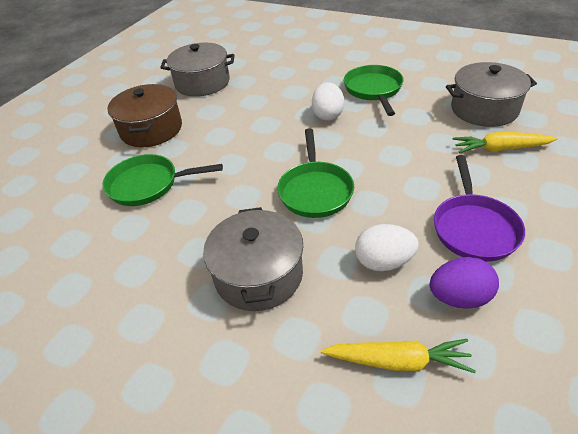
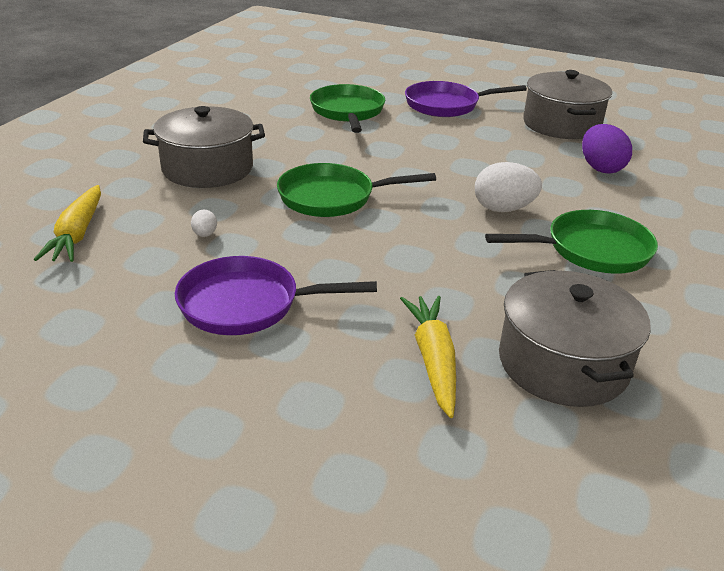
camera: 80 degrees right, 10 degrees down
brown pot [108,84,182,147] -> purple pan [405,81,527,117]
white egg [355,224,419,271] -> white egg [191,210,217,237], size x0.48
purple egg [430,257,499,309] -> purple egg moved to [582,124,632,174]

